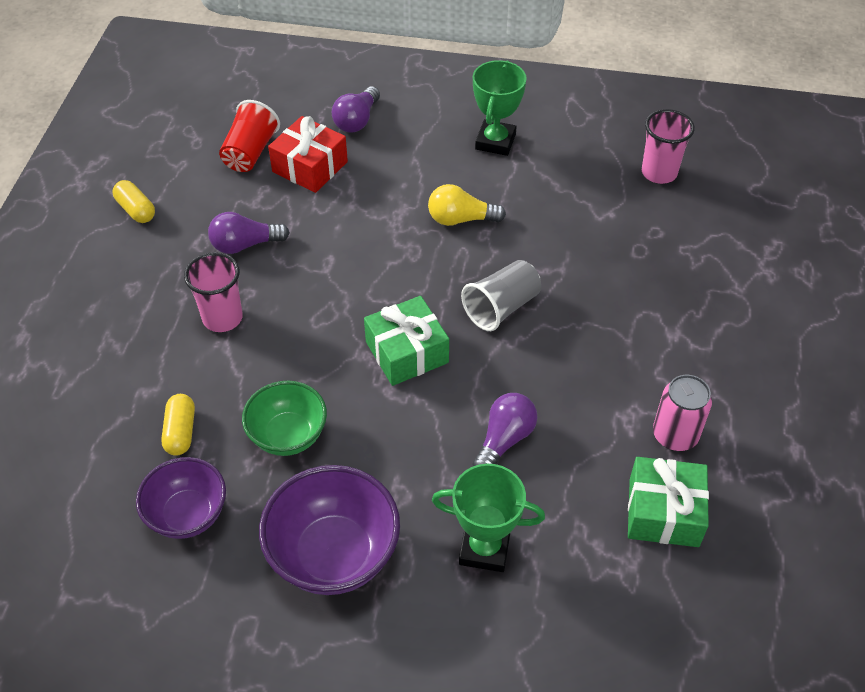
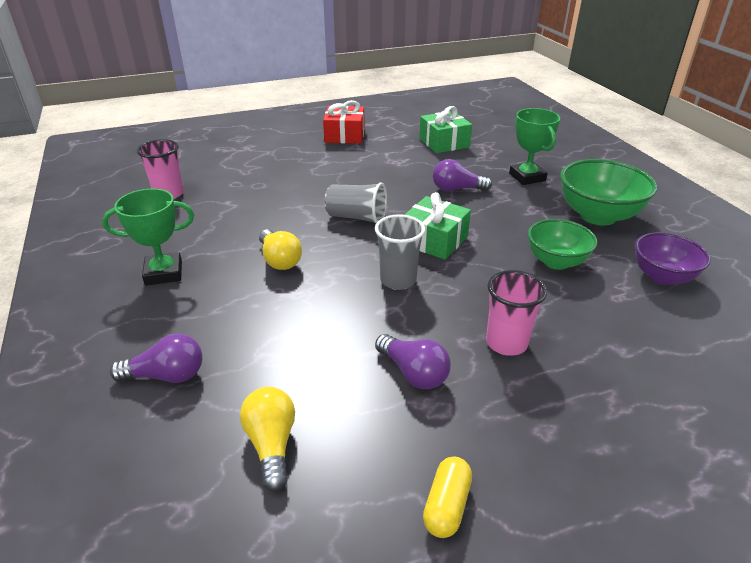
camera: 120 degrees left, 15 degrees down
yellow capsule [161,394,195,456] -> none
red cup [219,100,280,172] -> yellow light bulb [240,387,295,491]
purple bowl [259,465,400,595] -> green bowl [560,159,657,226]
red gift [268,116,348,193] -> red gift moved to [323,100,365,144]
pink can [653,375,712,451] -> none
none -> grey cup [375,214,425,290]

